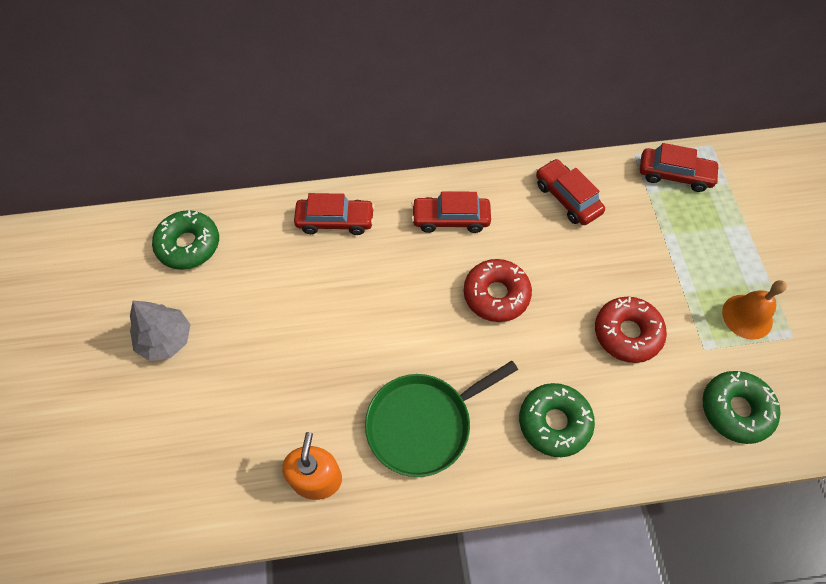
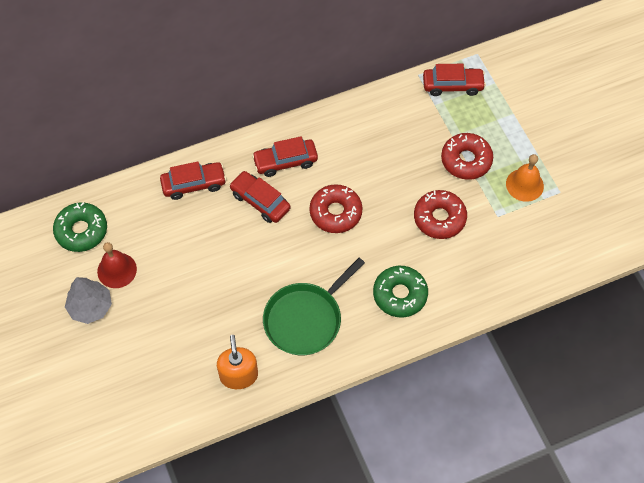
camera: 15 degrees left, 0 degrees up
red car [536,159,605,225] -> red car moved to [229,171,291,223]
green donut [702,371,781,444] -> none
none -> red bell [97,242,137,288]
none -> red donut [441,133,493,180]

